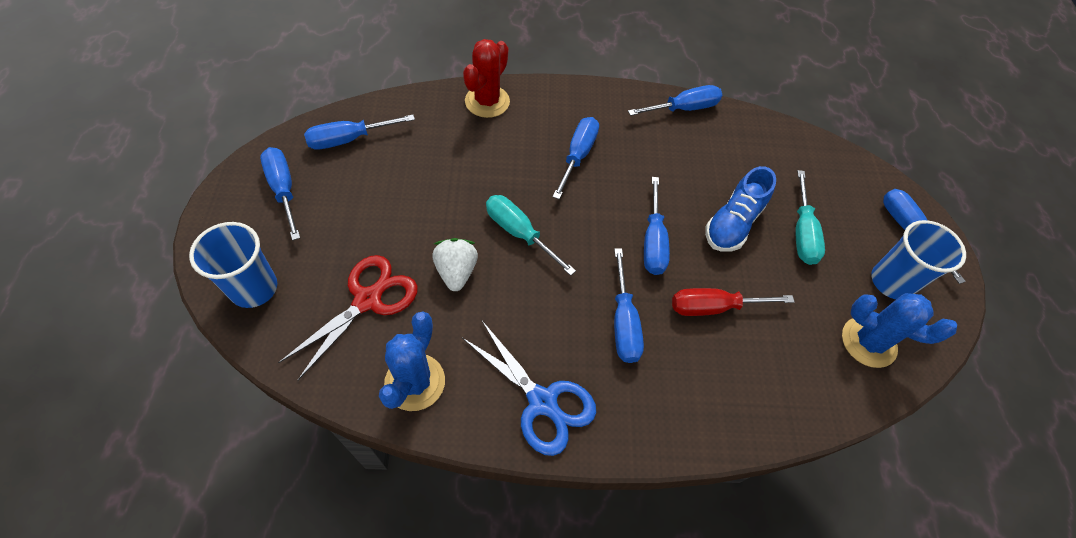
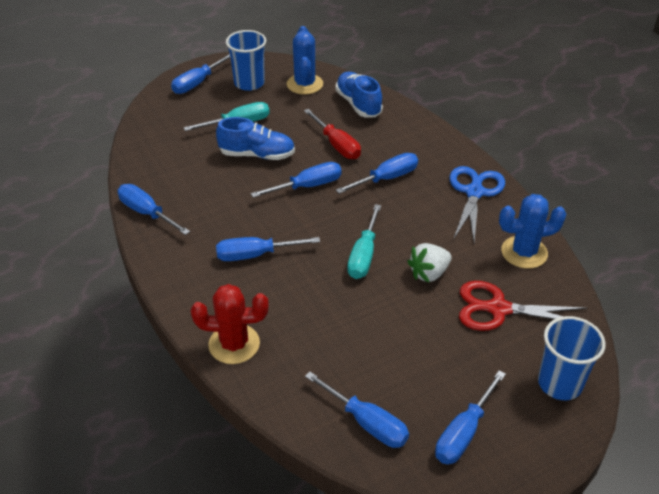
camera: 115 degrees left, 15 degrees down
none -> blue shoe [335,72,383,117]

